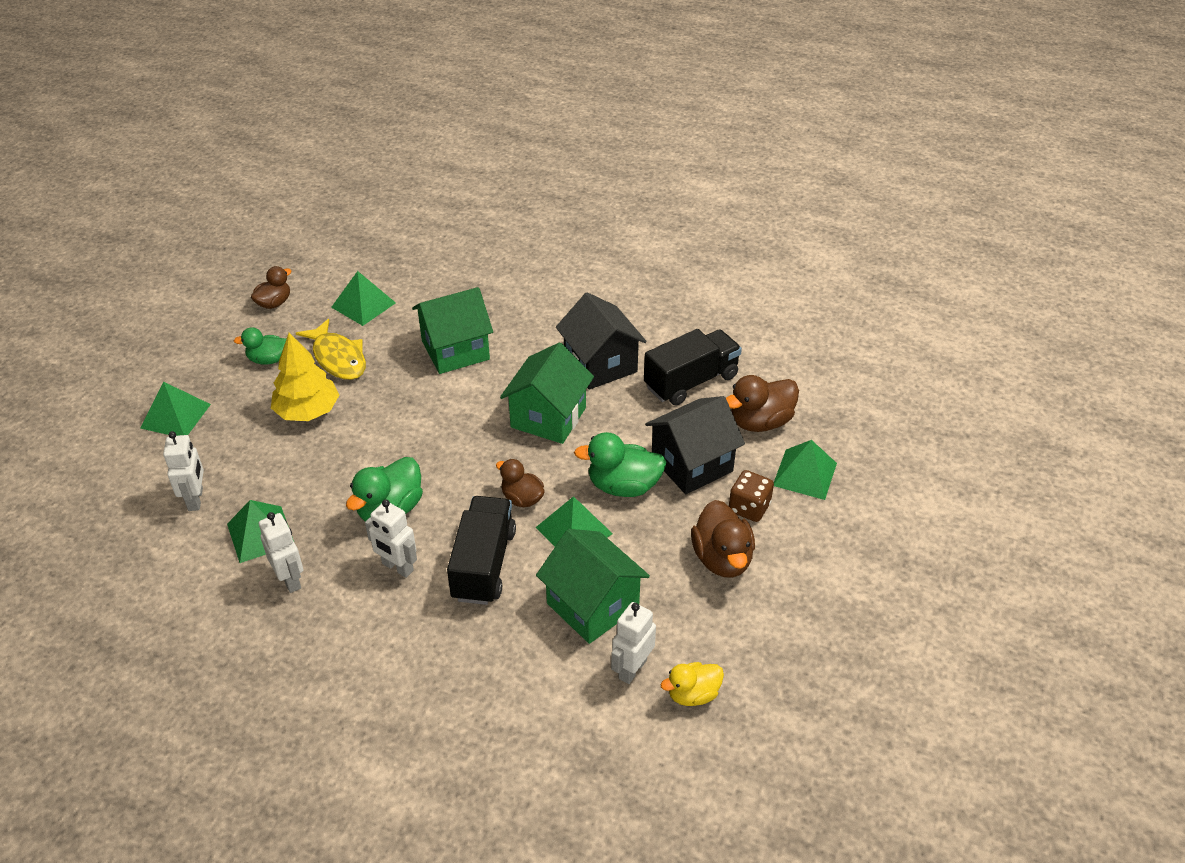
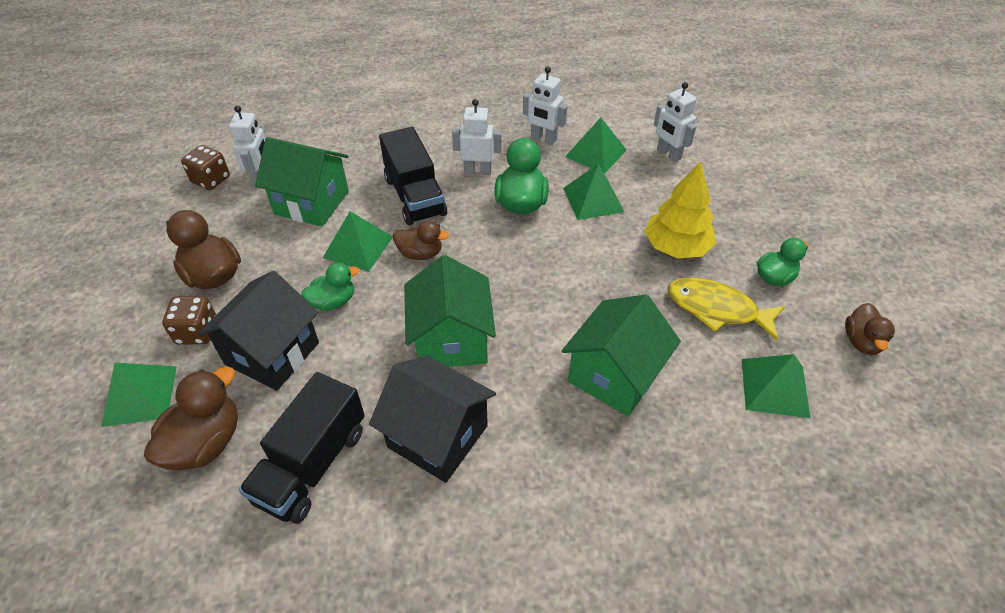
camera: 150 degrees right, 5 degrees up
green pyramid [140,382,211,436] -> green pyramid moved to [563,164,624,220]
green duck [574,432,667,497] -> green duck [301,263,360,311], size x0.64
yellow duck [661,662,724,706] -> brown dice [181,145,230,190]

